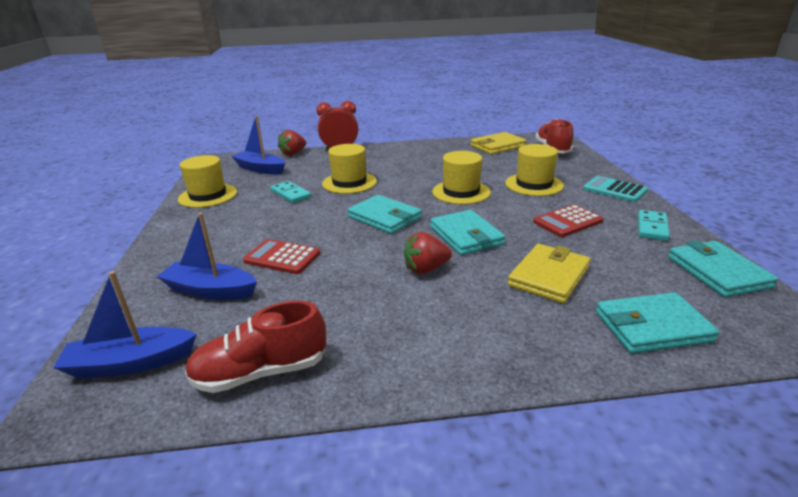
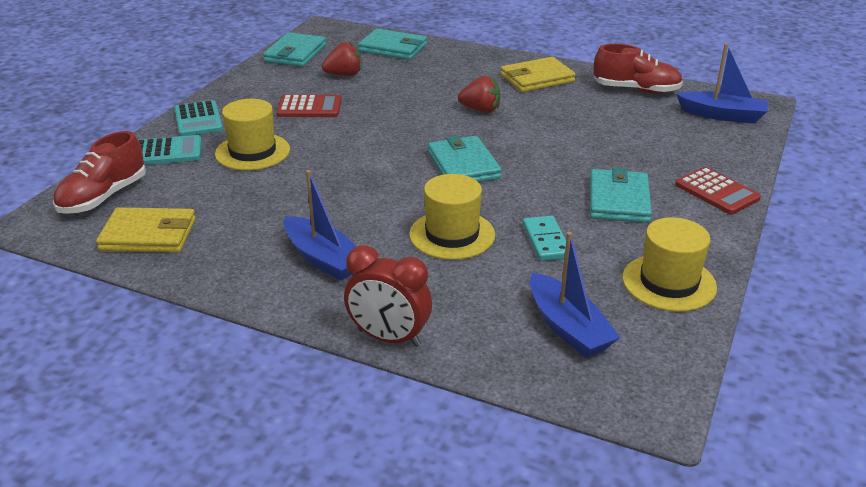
camera: 150 degrees left, 5 degrees up
blue boat [156,213,257,300] -> blue boat moved to [284,170,357,280]
red calculator [243,239,320,274] -> red calculator moved to [675,167,761,214]
red strawberry [278,130,306,156] -> red strawberry moved to [322,42,361,76]
turquoise wallet [430,210,505,255] -> turquoise wallet moved to [590,167,652,223]
yellow hat [432,151,491,204] -> none
yellow wallet [508,244,591,303] -> yellow wallet moved to [501,57,576,92]
turquoise domino [638,210,670,241] -> none
none -> turquoise calculator [138,135,202,165]

